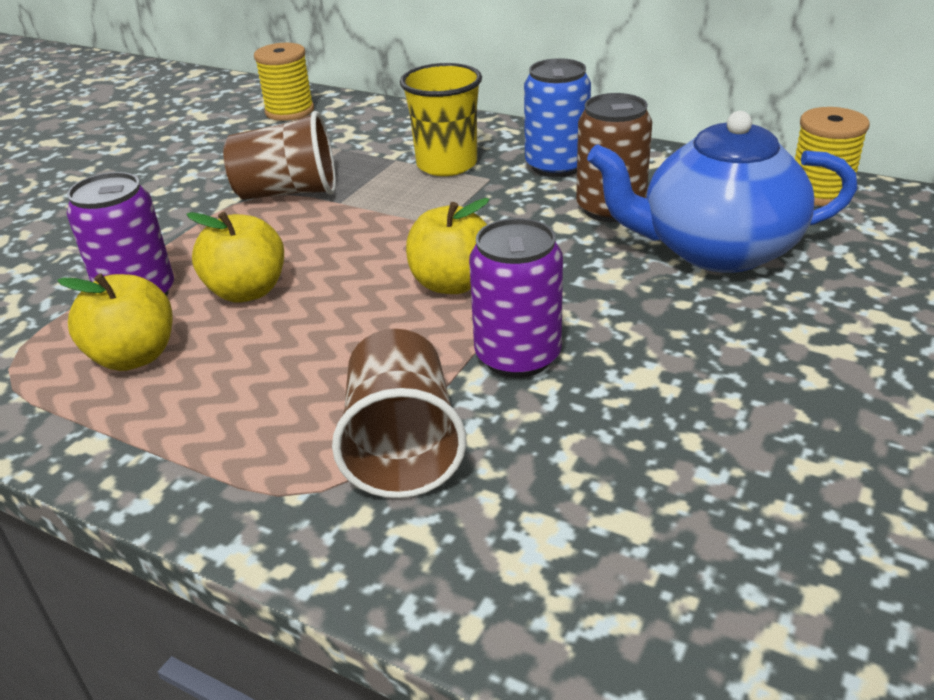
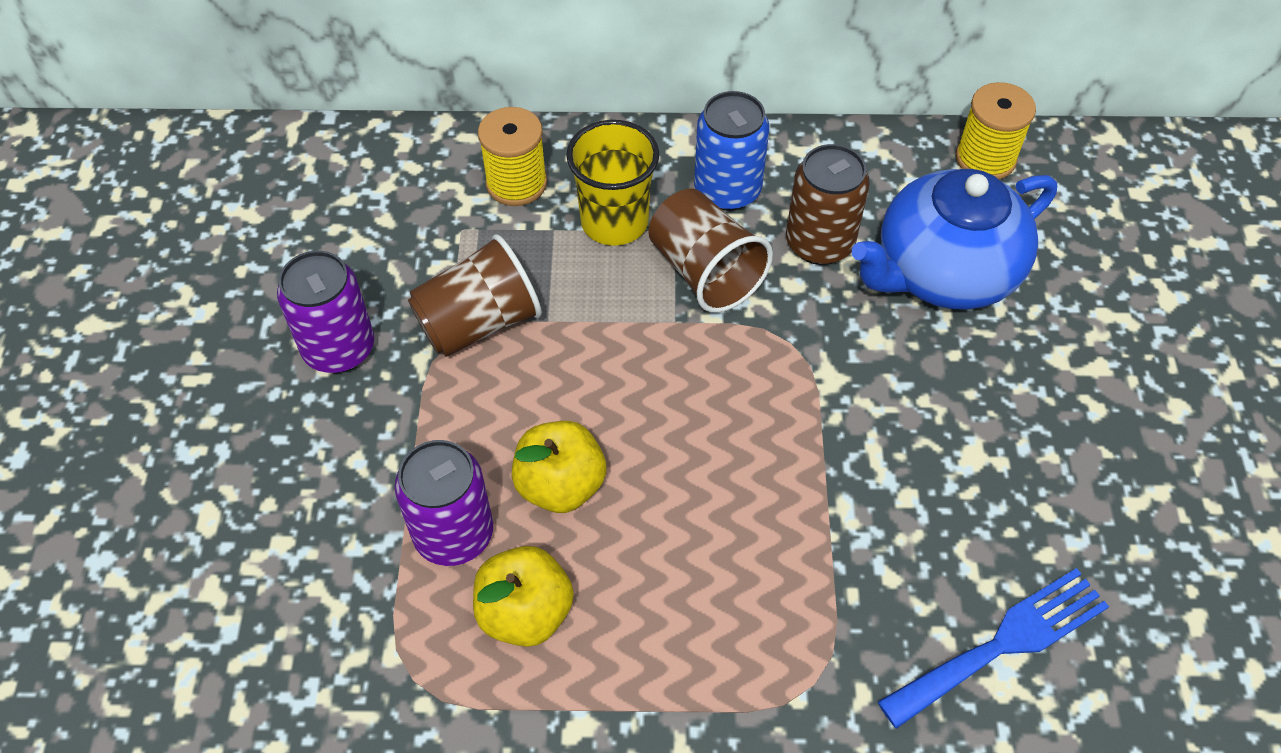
camera: 30 degrees left, 20 degrees up
yellow spool [254,43,314,121] -> yellow spool moved to [478,107,547,206]
brown cup [332,329,467,498] -> brown cup moved to [648,189,773,313]
yellow apple [406,198,490,294] -> none
purple can [469,218,563,378] -> purple can moved to [277,251,374,373]
none -> blue fork [878,568,1109,729]

